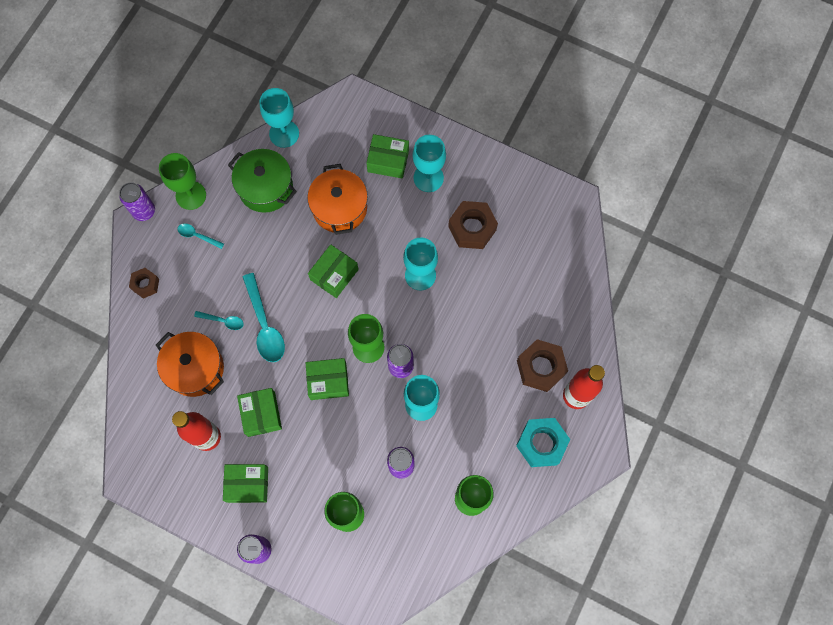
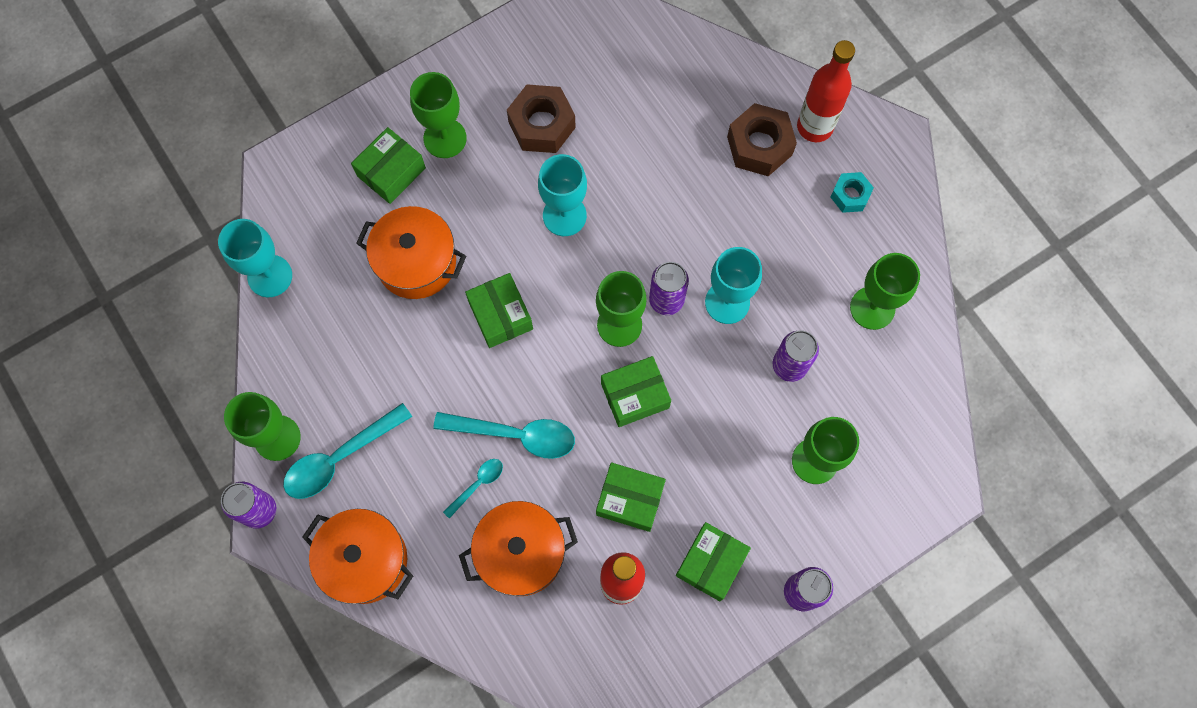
camera: 60 degrees left, 0 degrees up
brown nut [129,268,159,299] -> orange pot [302,509,413,604]
turquoise spoon [177,223,224,249] -> turquoise spoon [283,403,412,499], size x1.90
green pot [228,149,297,213] -> none
green box [306,358,349,400] -> green box turned 45 degrees clockwise [601,356,671,427]
turquoise goblet [412,135,446,192] -> green goblet [410,72,467,158]
turquoise nut [516,418,570,467] -> turquoise nut [830,172,874,213], size x0.59

